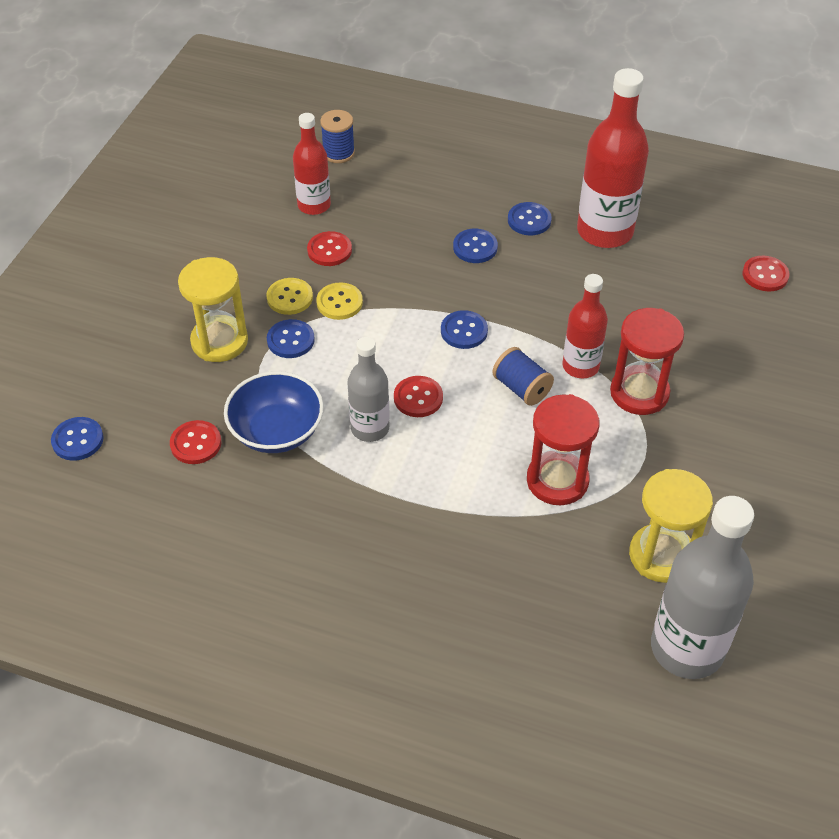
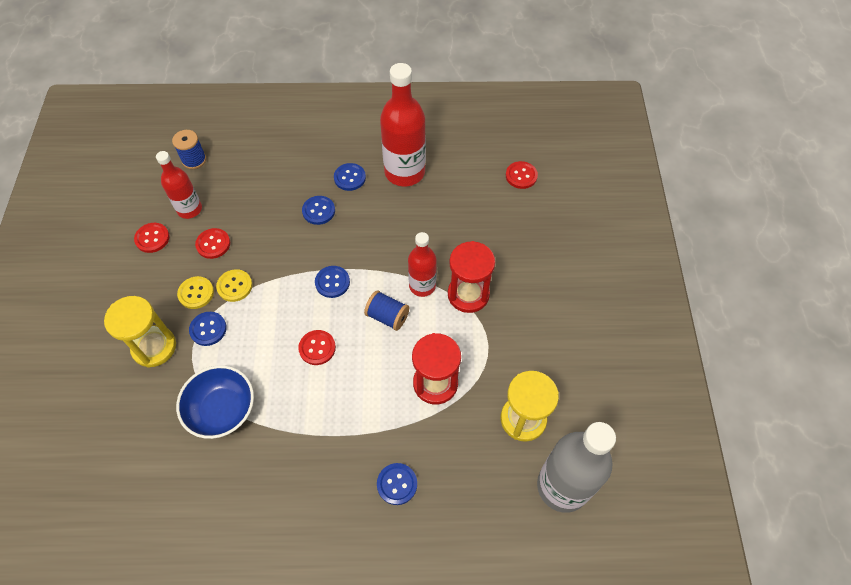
camera: 20 degrees left, 10 degrees up
blue button [51,417,104,461] -> blue button moved to [377,463,417,505]
red button [170,420,221,464] -> red button moved to [134,223,170,253]
grey bottle [347,337,390,442] -> none

